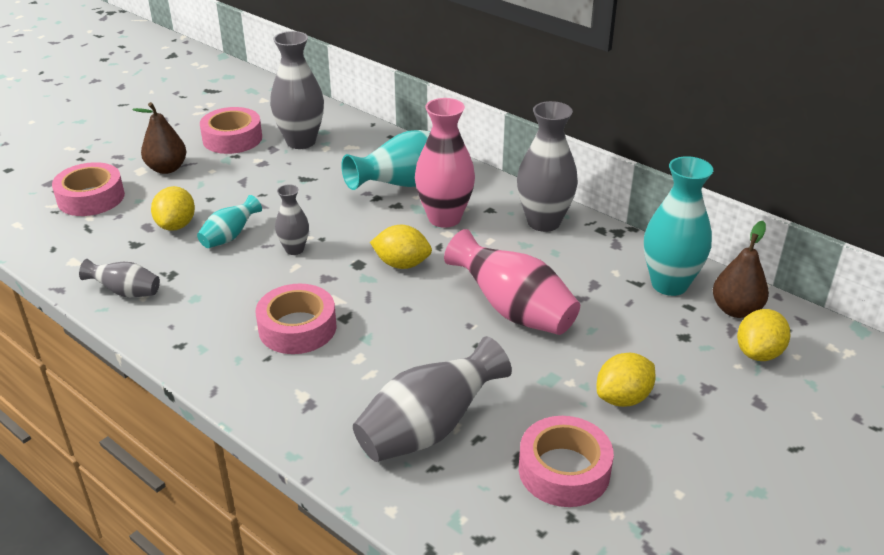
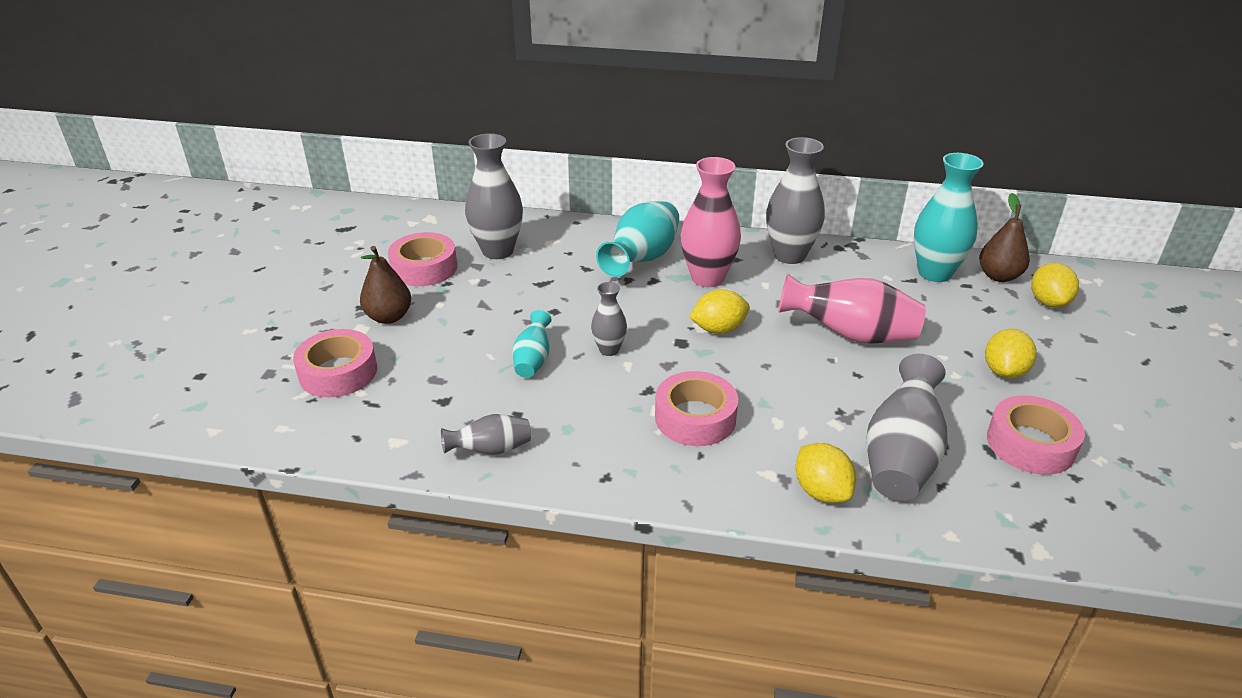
camera: 30 degrees left, 0 degrees up
yellow lemon [151,186,195,231] -> yellow lemon moved to [796,443,856,503]

